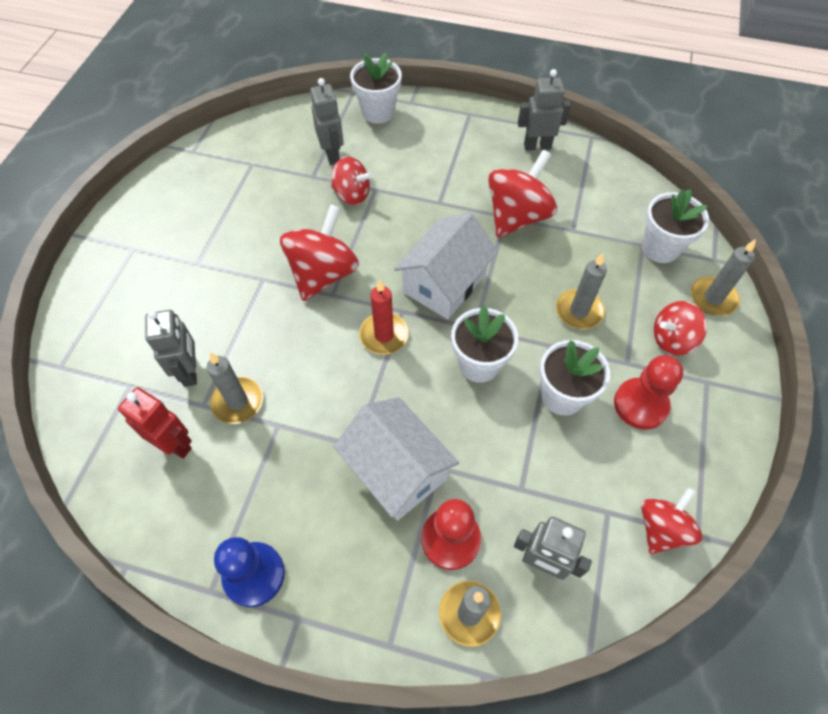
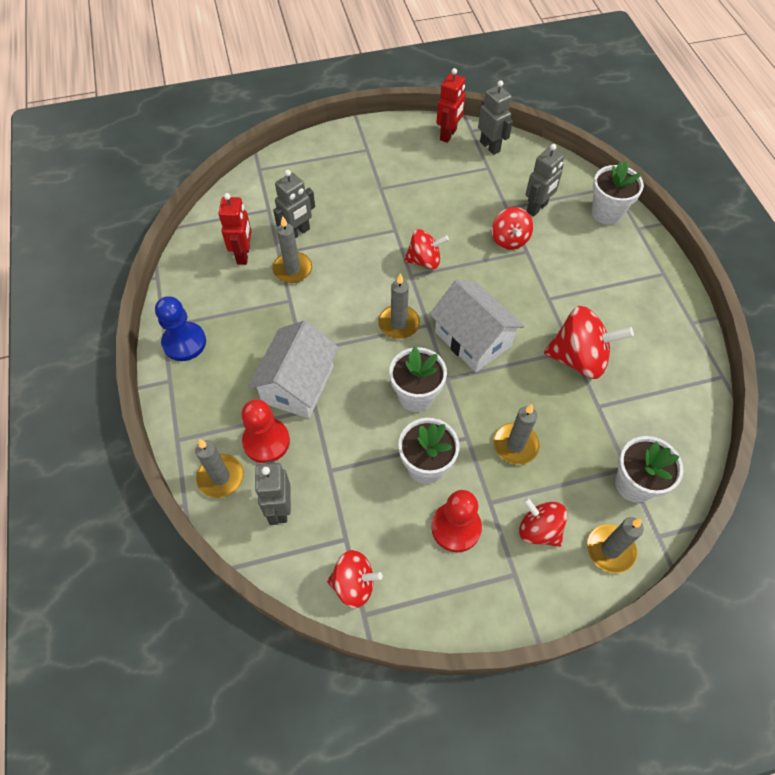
camera: 60 degrees right, 0 degrees up
red spinning top [280,204,359,301] -> red spinning top [404,229,449,269], size x0.64
red candle [359,280,409,355] -> grey candle [378,273,420,339]
white house [394,212,498,319] -> white house turned 45 degrees clockwise [430,279,524,372]
grey robot [518,69,571,151] -> grey robot moved to [478,80,513,155]
none -> red robot [436,68,466,143]

